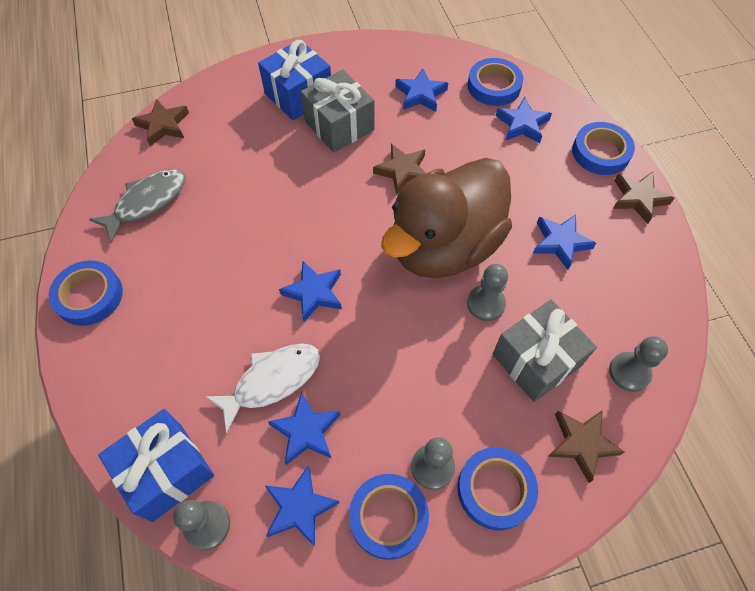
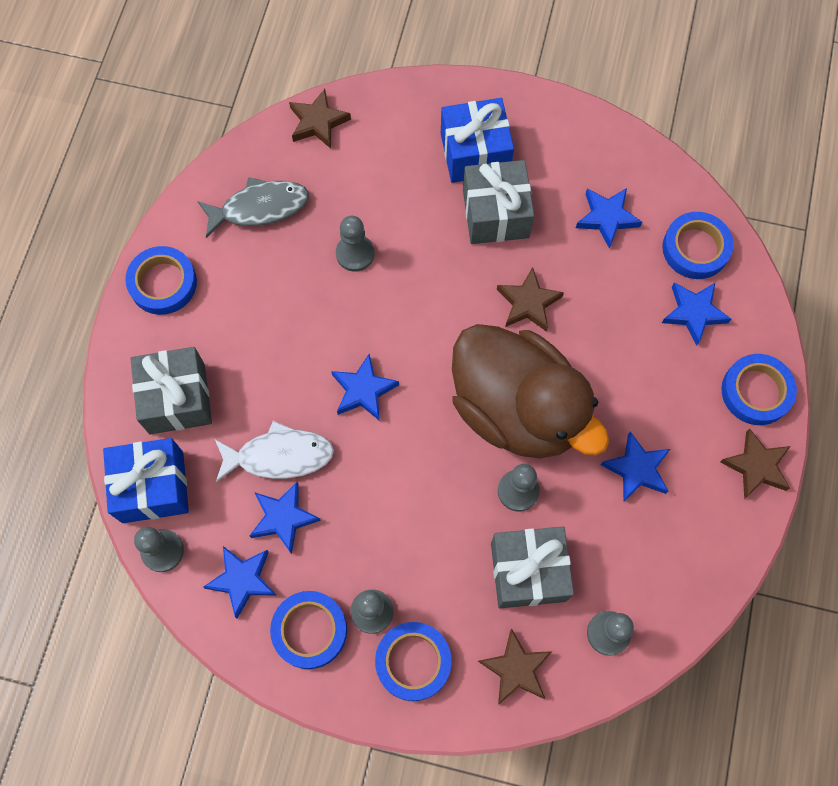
camera: 30 degrees right, 10 degrees up
brown duck [381,158,512,278] -> brown duck turned 120 degrees counterclockwise [452,324,609,458]
none -> grey gift [130,347,212,435]
none -> grey pawn [336,216,374,272]

